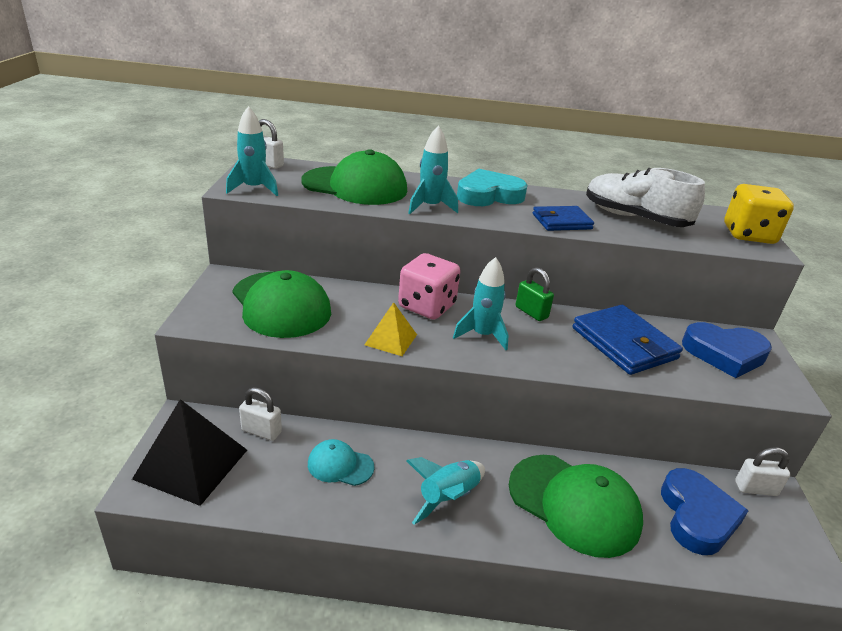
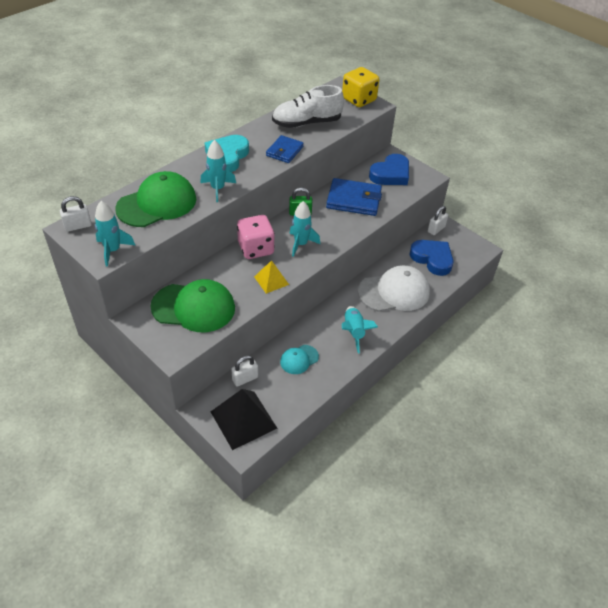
camera: 50 degrees left, 15 degrees up
green cap [509,455,643,558] -> white cap [358,265,430,312]

